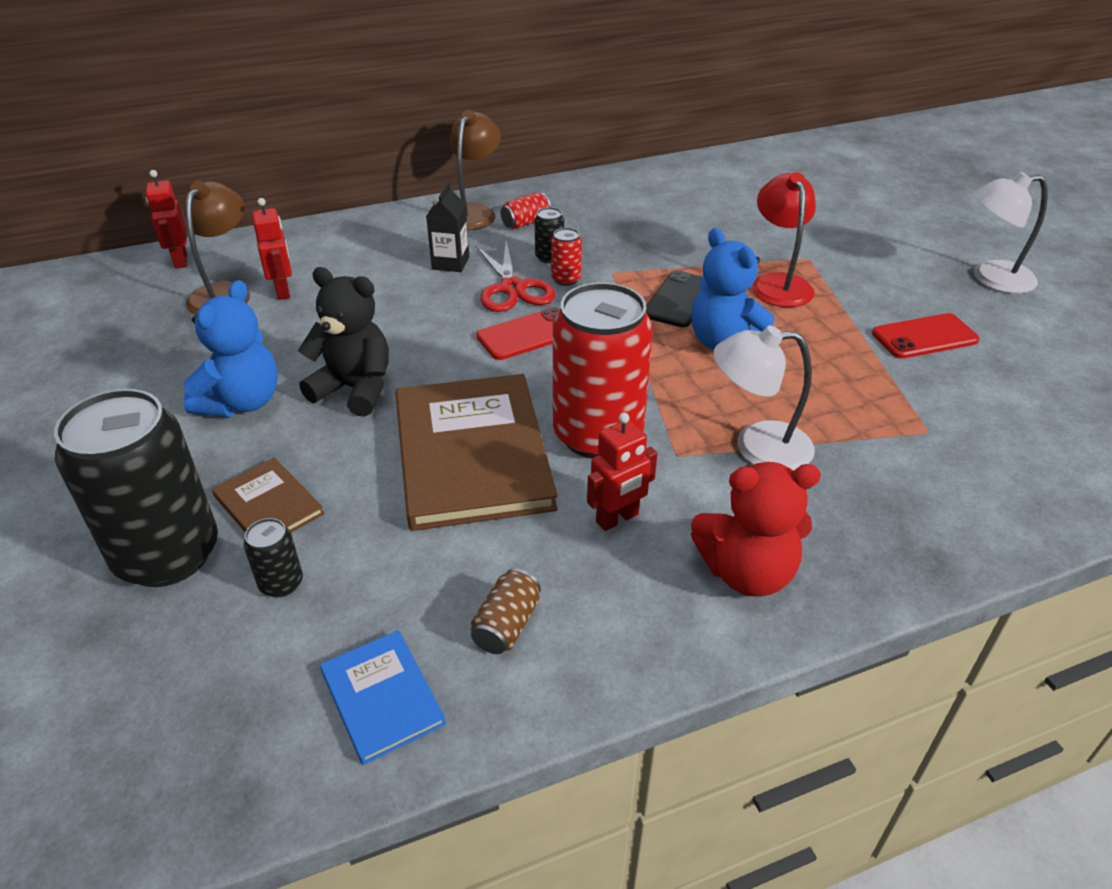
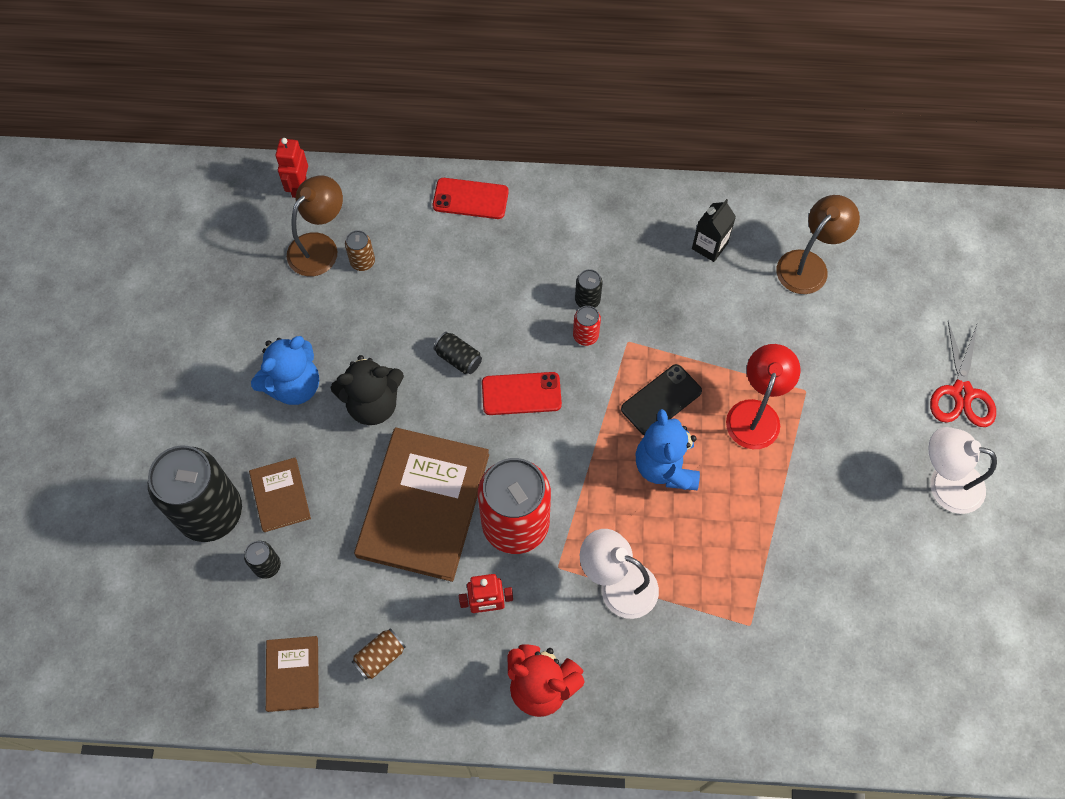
camera: 25 degrees right, 25 degrees up
red robot [252,198,292,300] -> brown can [345,230,375,271]
black teddy bear [298,267,389,416] -> black teddy bear turned 120 degrees clockwise [331,355,404,425]
blue book [320,630,446,765] -> brown book [266,636,319,712]
black carton [426,182,469,272] -> black carton moved to [692,199,736,262]
brown lamp [450,110,501,230] -> brown lamp moved to [777,195,860,294]
red scissors [476,241,555,312] -> red scissors moved to [930,321,996,427]
red can [501,192,551,229] -> none
red phone [872,313,979,359] -> red phone moved to [433,178,509,219]
none -> black can [433,332,482,374]

